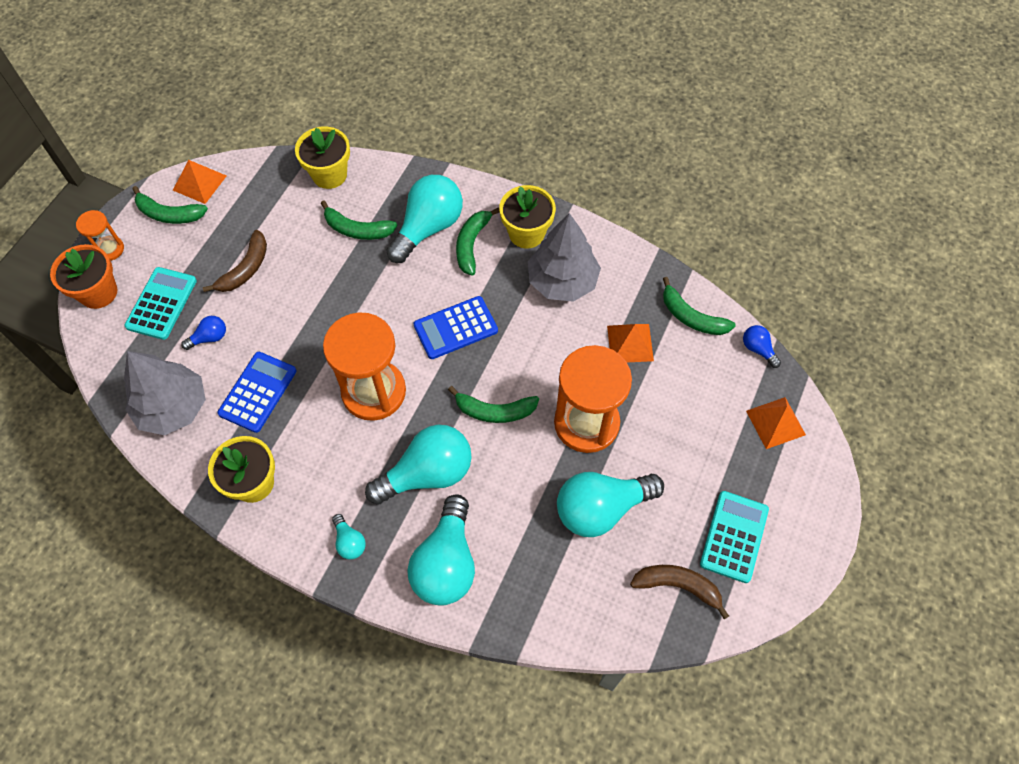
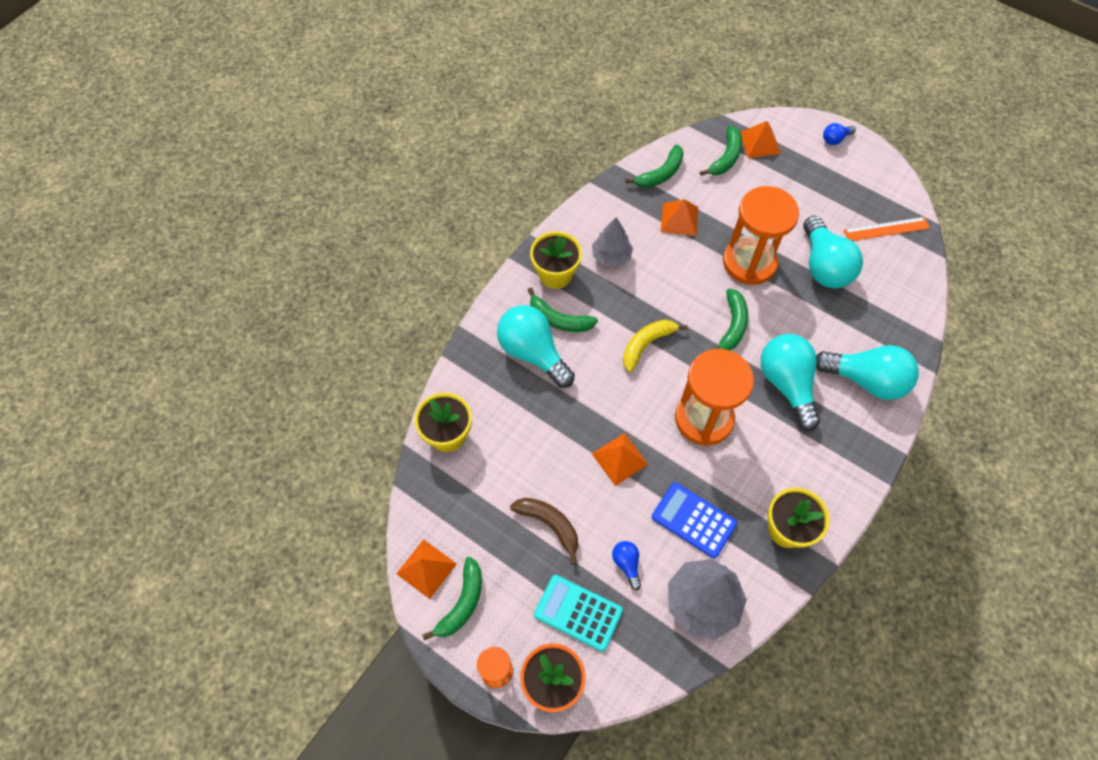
camera: 80 degrees left, 0 degrees up
green banana [321,200,398,240] -> green banana moved to [700,125,742,176]
turquoise light bulb [332,514,366,559] -> none
blue calculator [413,296,498,359] -> yellow banana [623,320,688,372]
grey tree [528,213,601,302] -> grey tree [592,218,633,267], size x0.64
brown banana [630,565,729,619] -> orange ruler [844,217,929,241]
turquoise calculator [700,491,769,583] -> none
blue light bulb [743,325,781,368] -> blue light bulb moved to [823,123,856,145]
none -> orange pyramid [592,433,649,486]

